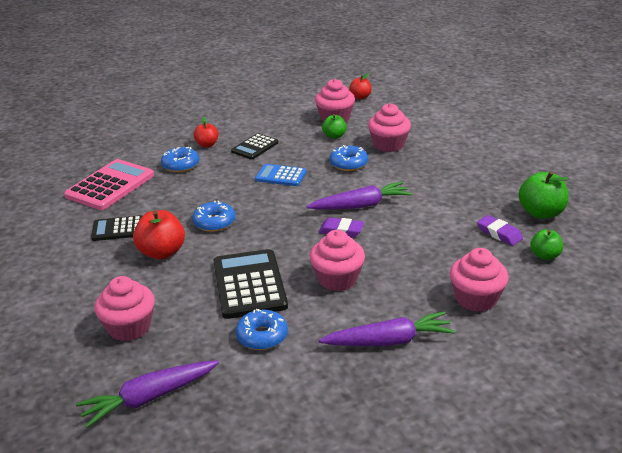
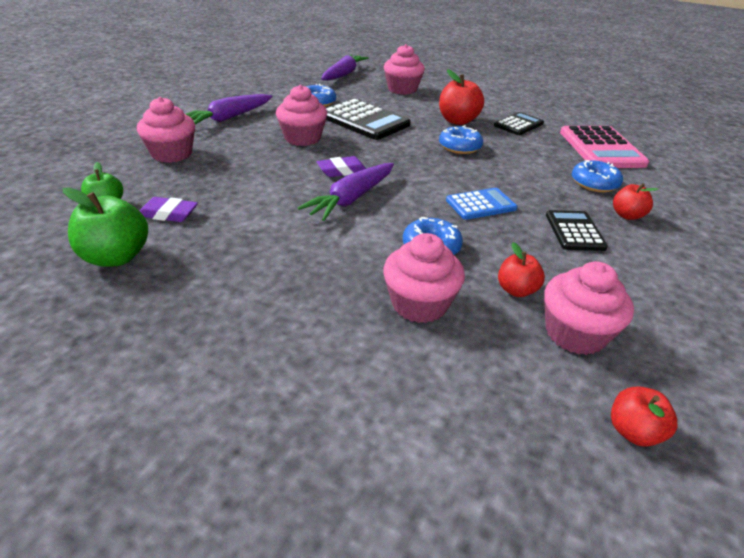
camera: 140 degrees right, 5 degrees up
green apple [322,114,347,139] -> red apple [498,242,545,297]

